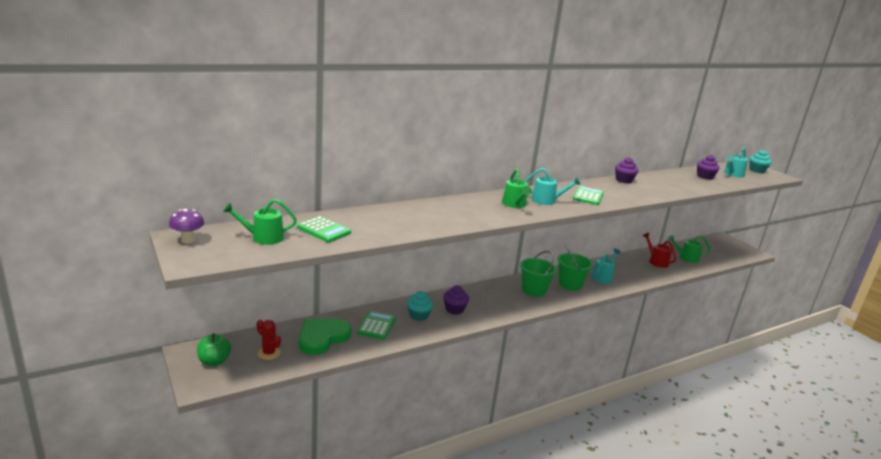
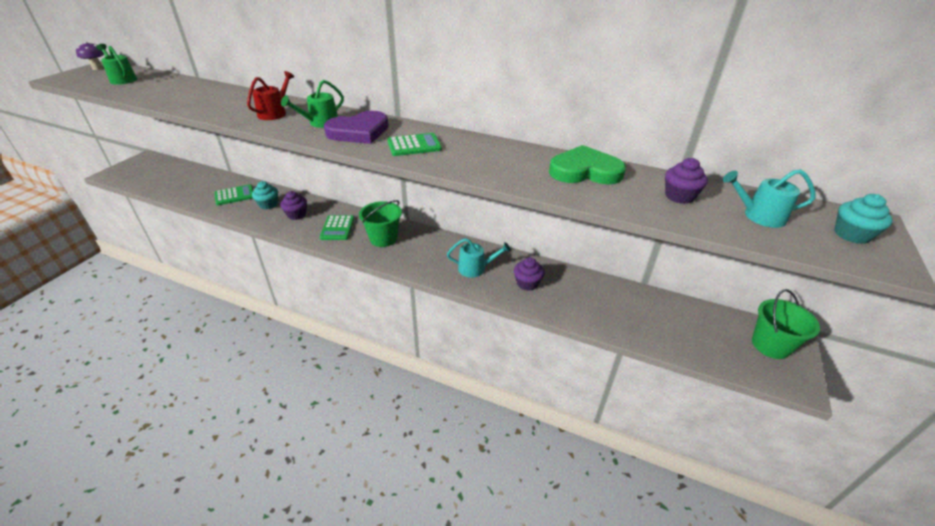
camera: 55 degrees right, 15 degrees up
green apple [197,333,231,366] -> none
red cactus [257,320,281,360] -> none
green calculator [297,216,351,242] -> green calculator moved to [320,215,355,240]
green heart [299,318,351,355] -> green heart moved to [549,145,626,184]
turquoise watering can [525,168,581,205] -> purple heart [324,111,389,144]
green bucket [557,245,593,291] -> green bucket moved to [752,289,820,359]
purple cupcake [615,157,638,183] -> purple cupcake moved to [514,257,544,291]
red watering can [643,233,676,268] -> red watering can moved to [247,71,294,120]
green watering can [668,235,710,263] -> none

